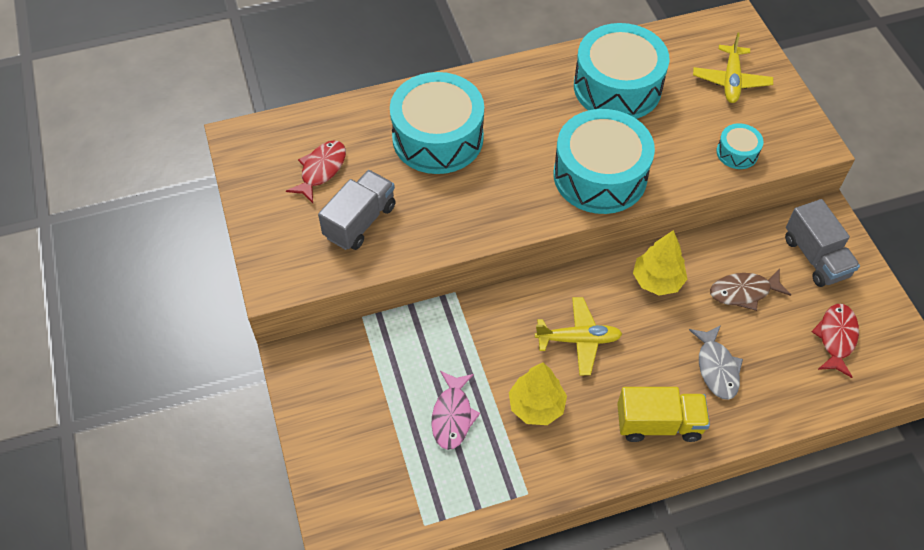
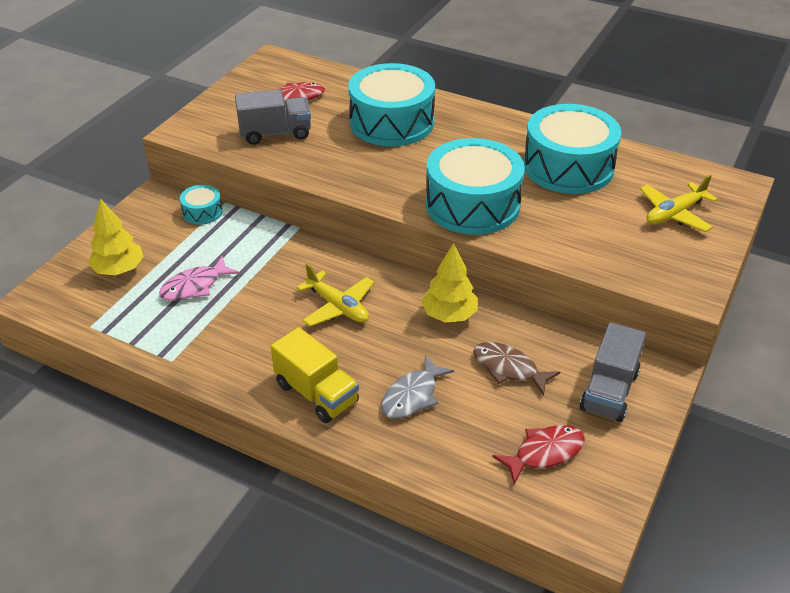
camera: 45 degrees right, 15 degrees down
yellow tree [509,362,567,425] -> yellow tree moved to [88,199,143,275]
turquoise drum [716,123,763,169] -> turquoise drum moved to [180,185,222,225]

